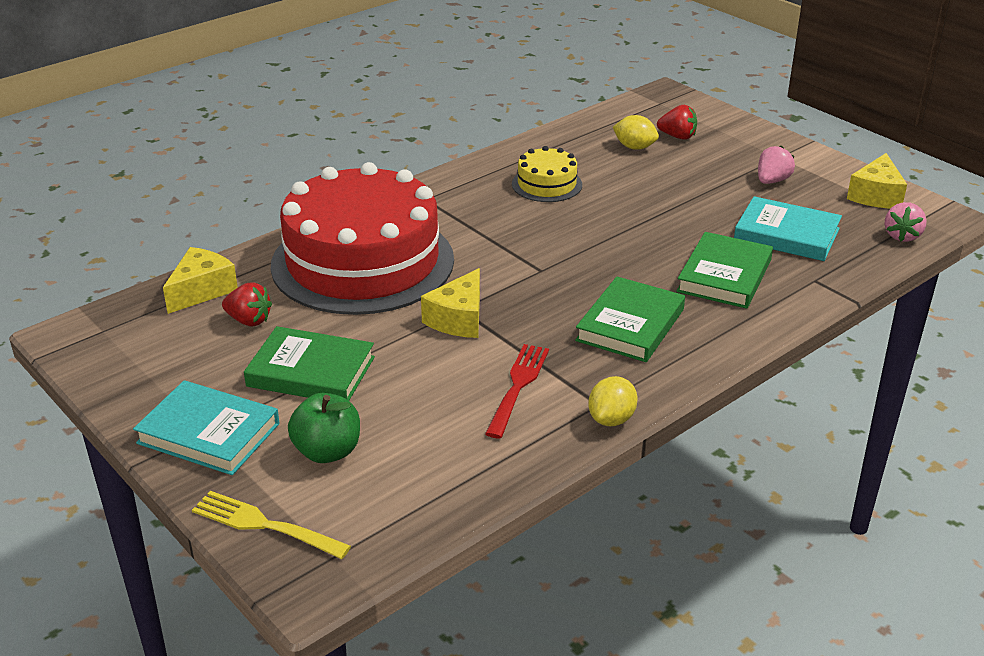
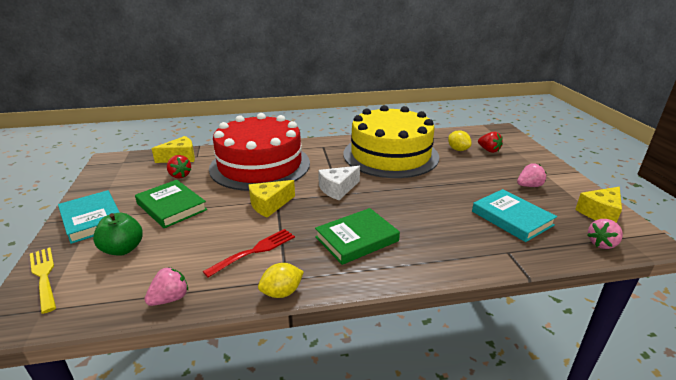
camera: 30 degrees right, 5 degrees down
yellow cake [512,146,582,202] -> yellow cake [344,105,439,178], size x2.34
green book [676,232,773,309] -> none
none -> pink strawberry [144,267,188,306]
none -> white cheese [318,166,360,200]

